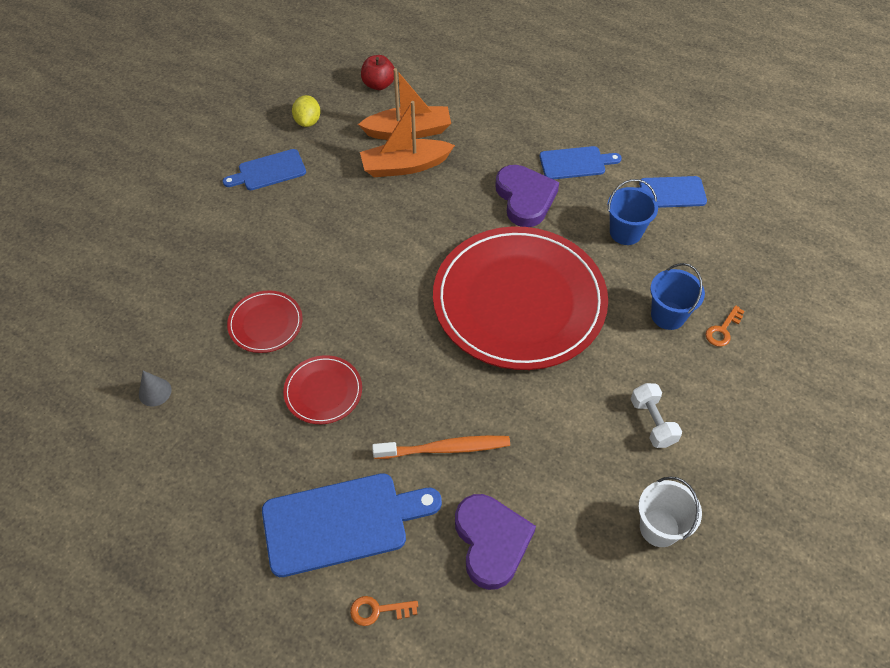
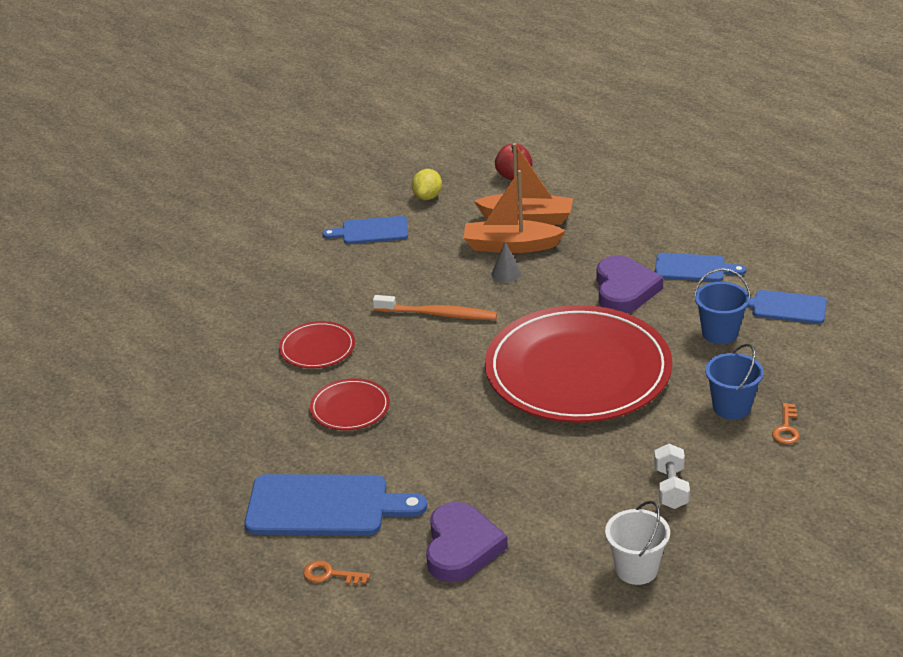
camera: 20 degrees right, 20 degrees down
grey cone [139,371,172,406] -> grey cone moved to [491,242,521,283]
orange toothbrush [372,436,510,459] -> orange toothbrush moved to [373,295,497,320]
orange key [706,305,745,347] -> orange key turned 45 degrees counterclockwise [772,403,800,444]

